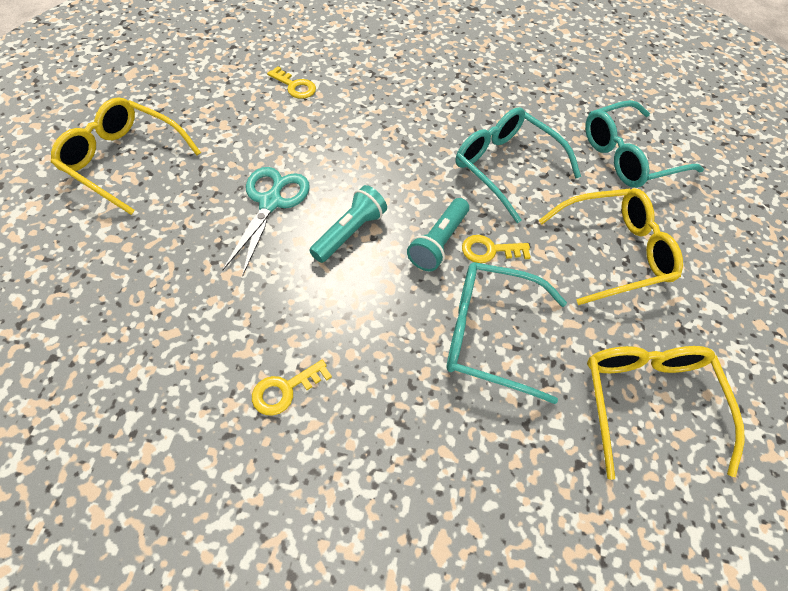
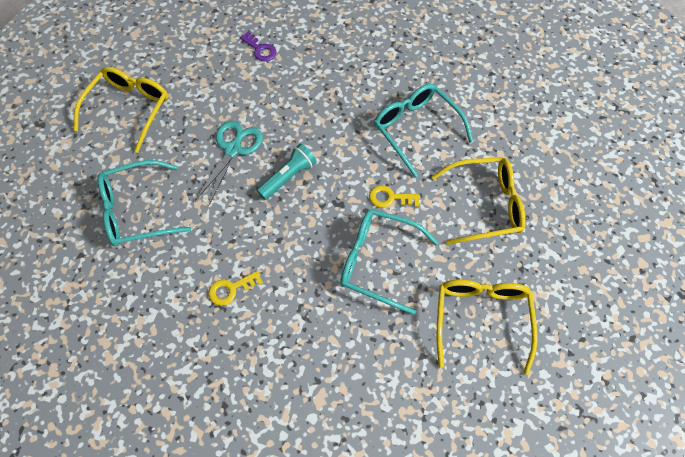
camera: 10 degrees right, 5 degrees up
yellow glasses [51,97,201,215] -> yellow glasses turned 75 degrees clockwise [74,67,168,153]
yellow key [267,66,316,99] -> purple key [240,31,277,61]
turquoise flashlight [407,198,469,271] -> none
turquoise glasses [585,100,704,188] -> turquoise glasses moved to [97,160,191,247]

